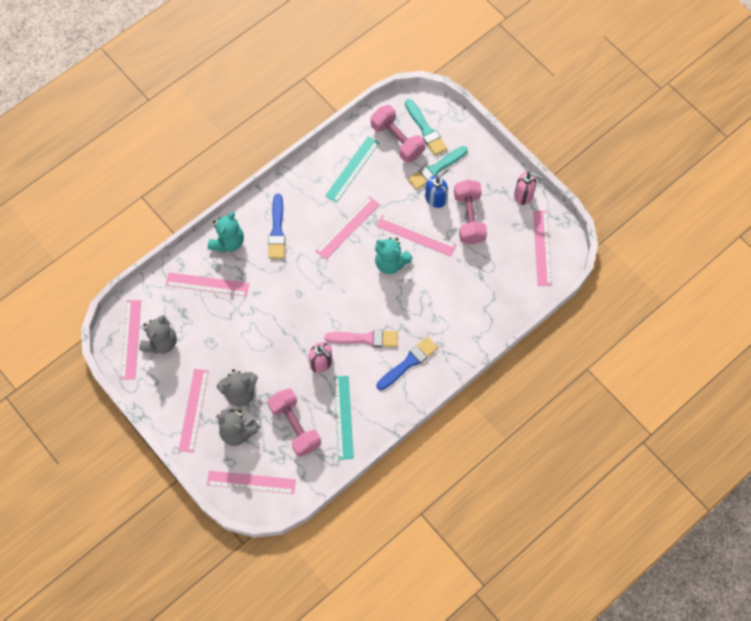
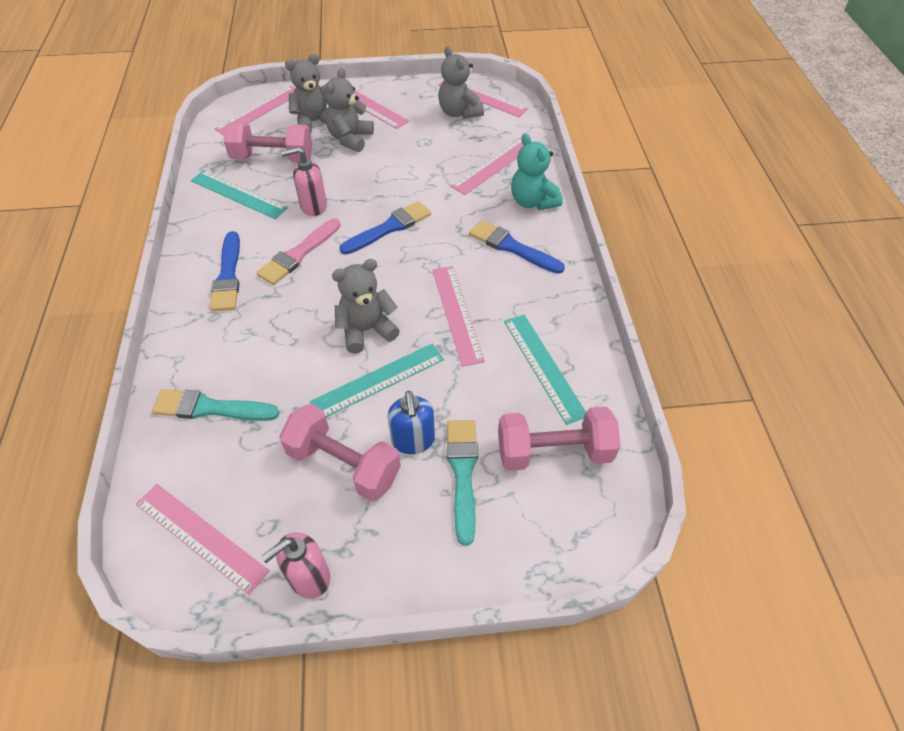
camera: 125 degrees right, 15 degrees down
turquoise teddy bear [375,238,413,274] -> grey teddy bear [332,259,400,354]
pink ruler [376,215,456,256] -> turquoise ruler [310,344,444,417]
turquoise brush [405,99,447,156] -> turquoise brush moved to [152,389,280,421]
none -> blue brush [339,201,431,255]

